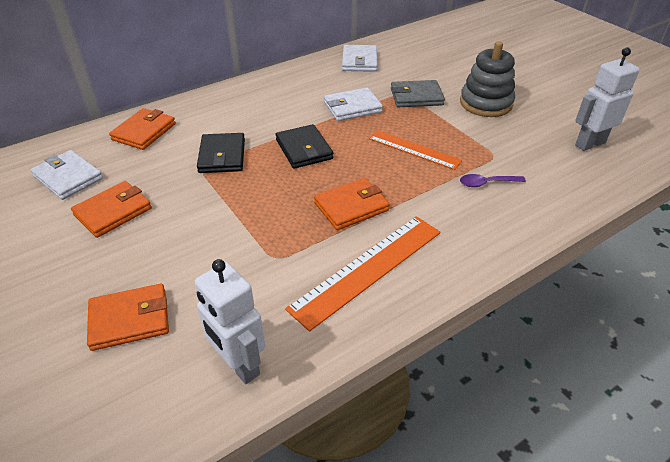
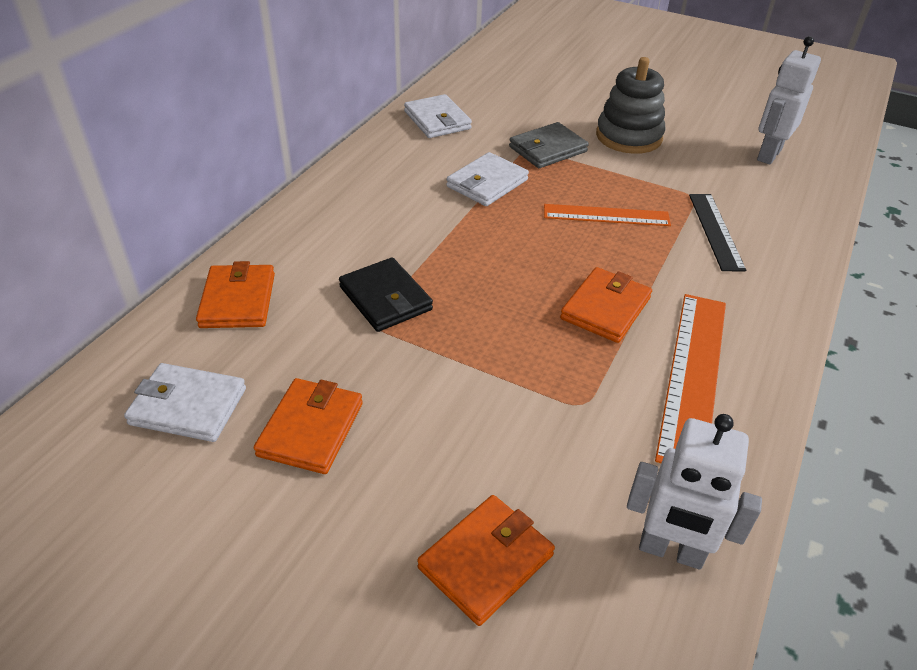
camera: 30 degrees left, 0 degrees up
black wallet [276,124,333,169] -> none
purple spoon [460,174,526,187] -> black ruler [689,194,746,271]

